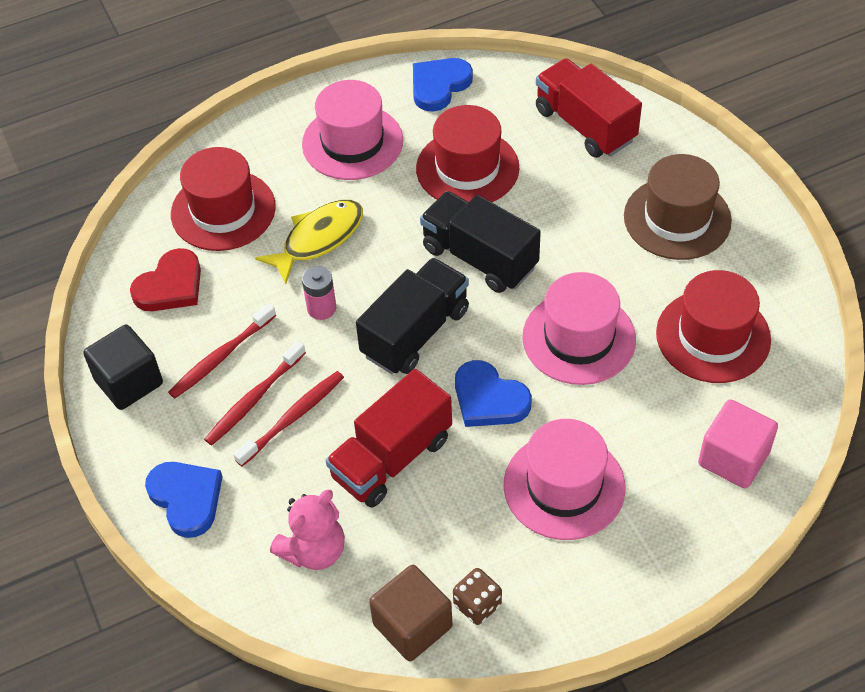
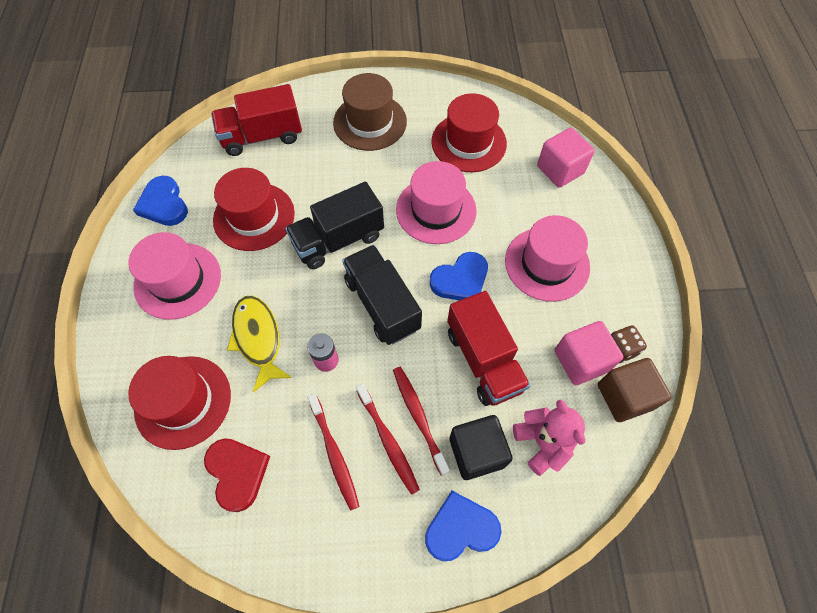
camera: 70 degrees left, 10 degrees up
black cube [83,325,163,410] -> black cube moved to [449,415,513,480]
none -> pink cube [555,321,624,385]

